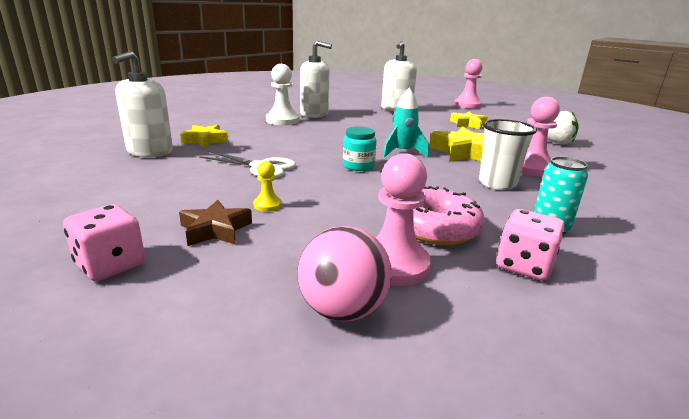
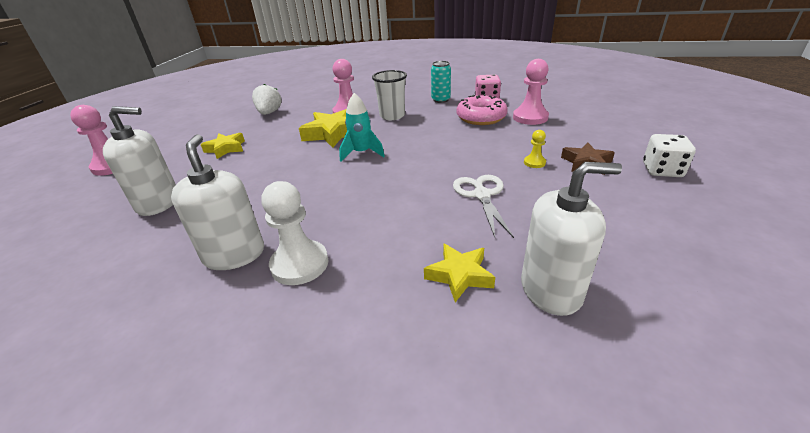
camera: 115 degrees left, 10 degrees up
pink dice [63,204,145,281] -> white dice [643,134,696,177]
pink ball [297,226,392,321] -> none
turquoise jar [343,126,377,171] -> none

